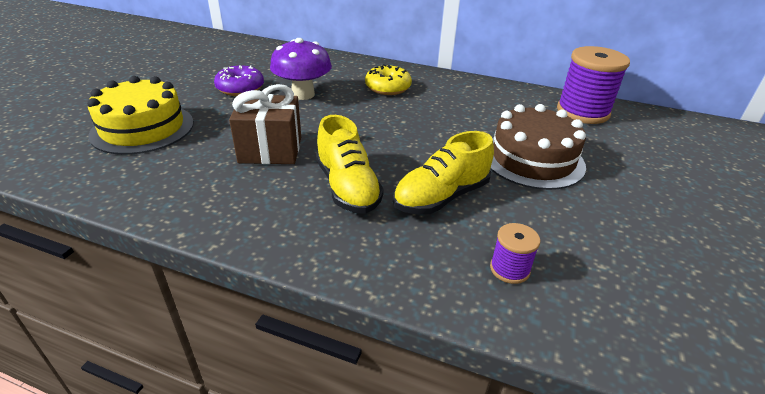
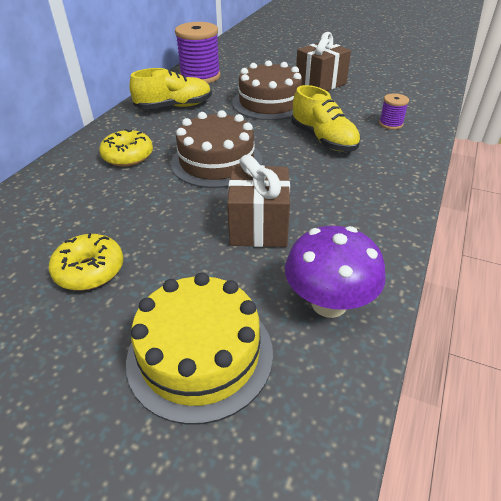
camera: 85 degrees left, 5 degrees up
purple donut [214,65,264,96] -> yellow donut [49,233,123,291]
purple mushroom [270,38,332,100] -> purple mushroom moved to [285,226,386,318]
yellow shoe [316,115,384,214] -> yellow shoe moved to [129,68,212,109]
none -> brown cake [171,110,262,188]
none -> brown gift [296,32,351,91]

